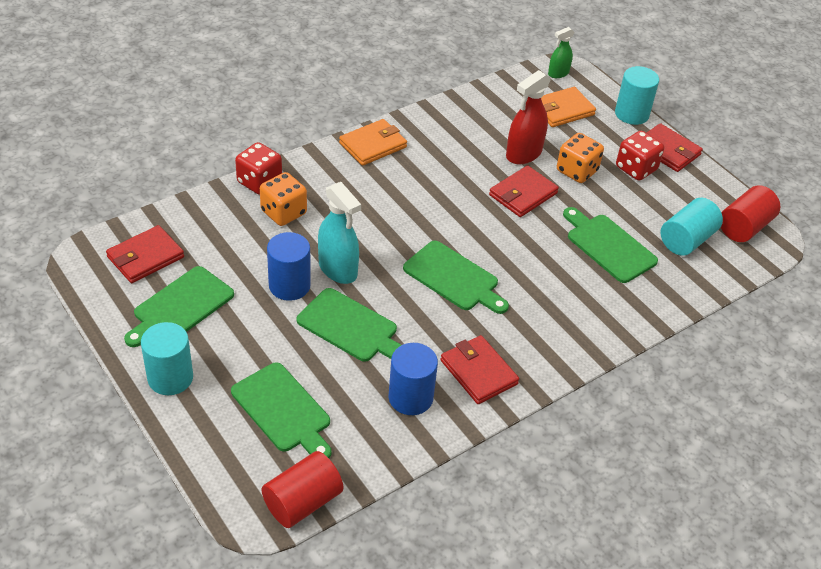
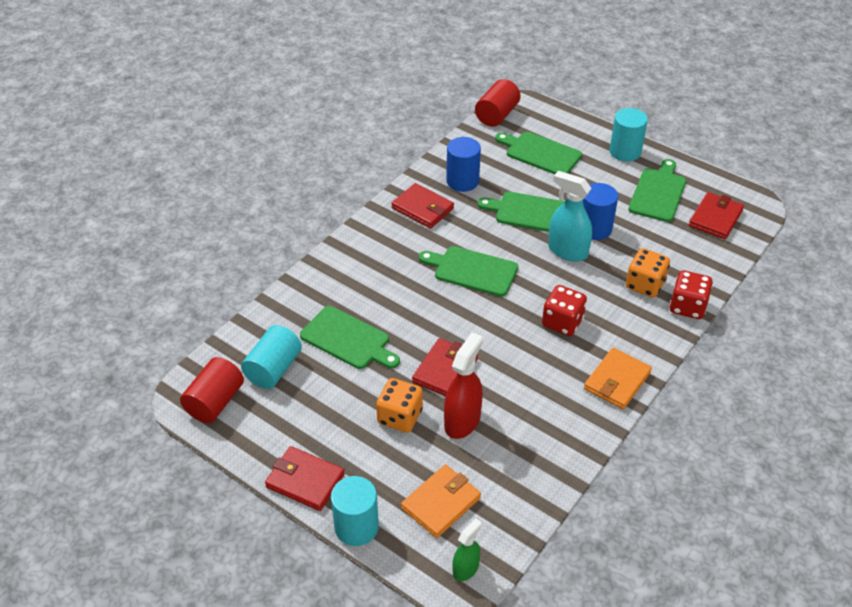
camera: 165 degrees right, 0 degrees up
red dice [616,131,664,181] -> red dice moved to [542,285,587,336]

